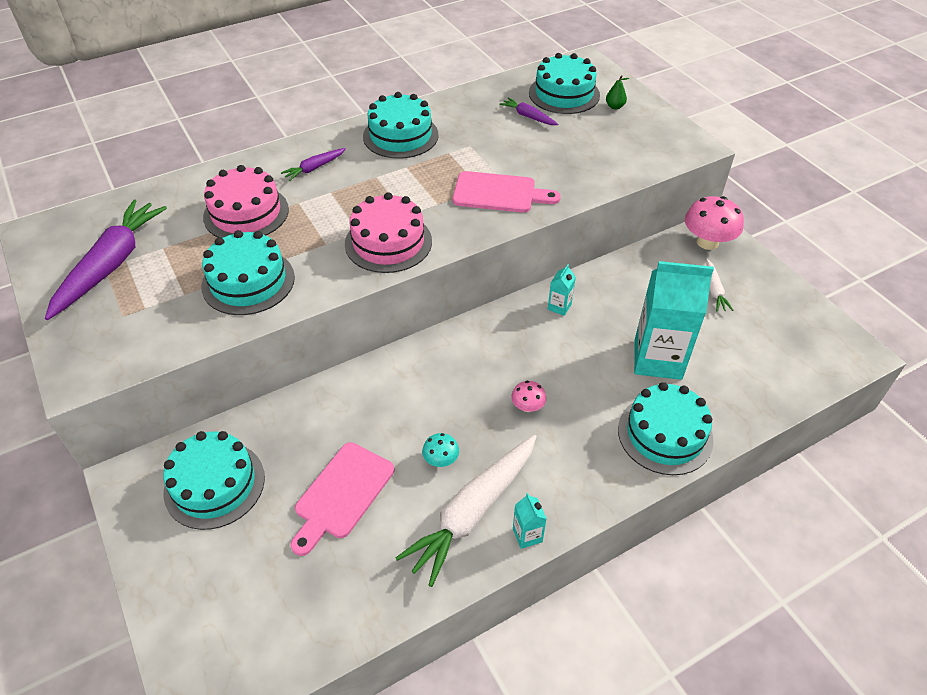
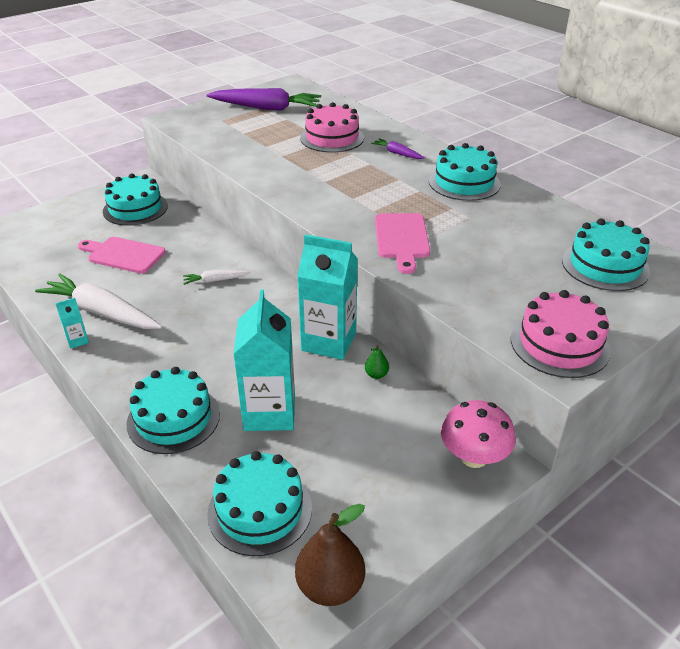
camera: 80 degrees right, 10 degrees down
turquoise cake [201,230,295,315] -> turquoise cake moved to [207,451,312,556]
pink cake [345,192,432,273] -> pink cake moved to [511,290,611,378]
turquoise mushroom [422,433,459,467] -> none
purple carrot [499,98,558,125] -> none
pink mushroom [511,381,546,412] -> none
turquoise carton [548,264,576,316] -> turquoise carton [297,234,358,360], size x2.39
green pear [606,75,629,109] -> green pear moved to [365,344,389,379]
white carrot [706,259,734,311] -> white carrot moved to [183,270,251,285]
none -> brown pear [295,504,365,606]

